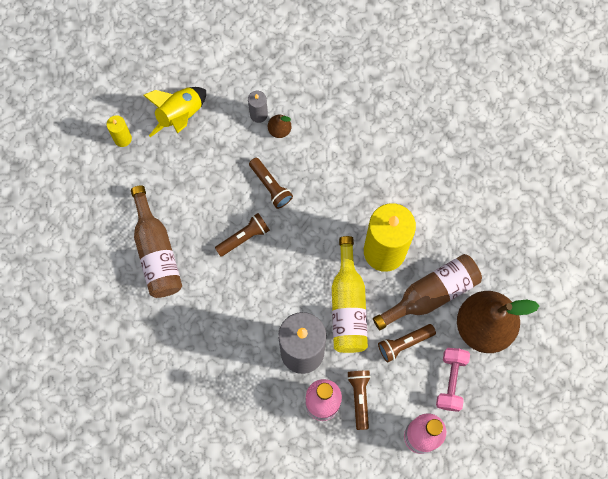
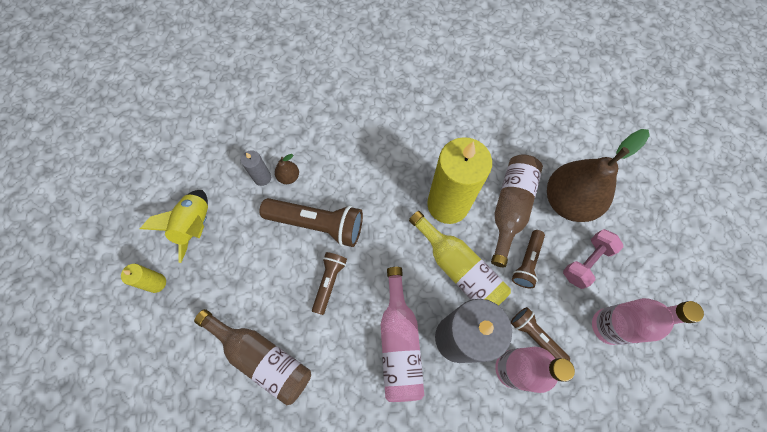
camera: 40 degrees left, 5 degrees down
brown flashlight [249,158,293,209] -> brown flashlight [260,198,363,247], size x1.73
pink dumbbell [436,348,470,412] -> pink dumbbell turned 75 degrees clockwise [563,229,624,289]
none -> pink bottle [381,267,424,402]

